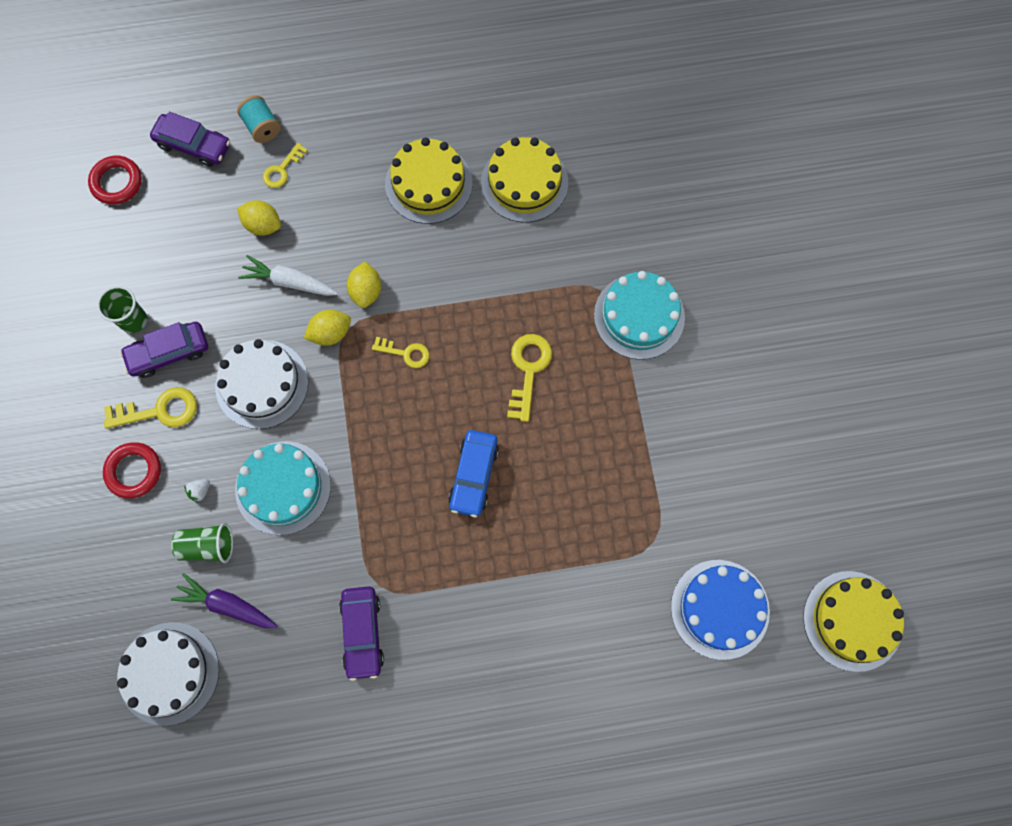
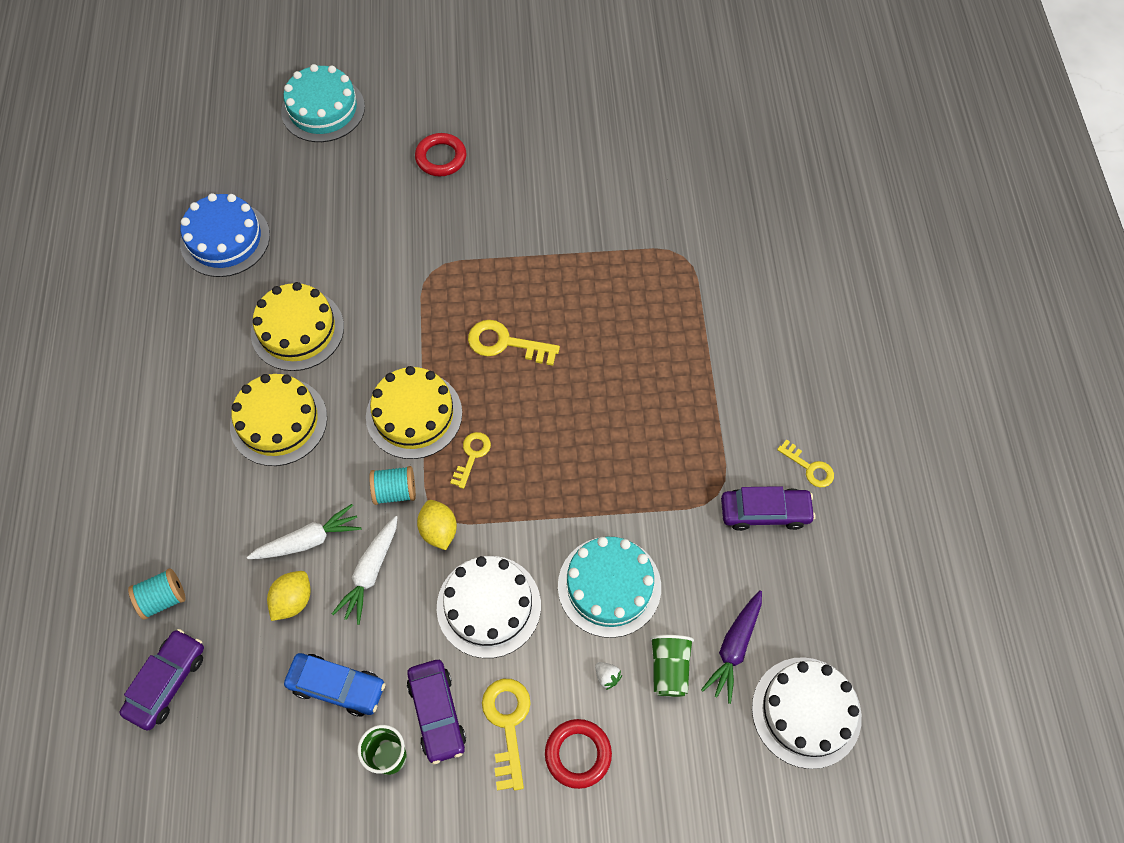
camera: 85 degrees left, 10 degrees down
red ring [88,156,142,205] -> red ring moved to [415,133,466,176]
yellow key [263,143,308,188] -> yellow key moved to [777,439,834,487]
yellow lemon [347,261,382,308] -> turquoise spool [370,466,416,505]
blue car [449,430,499,518] -> blue car moved to [284,653,385,717]
turquoise cake [594,271,685,360] -> turquoise cake moved to [281,64,365,142]
blue cake [671,560,770,660] -> blue cake moved to [180,193,270,277]
yellow cake [803,571,904,672] -> yellow cake moved to [366,366,462,459]
none -> white carrot [247,504,361,559]

